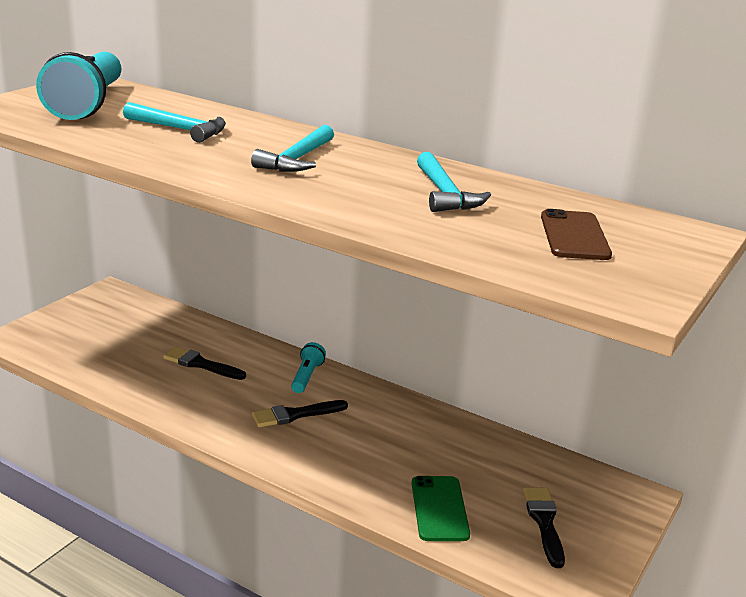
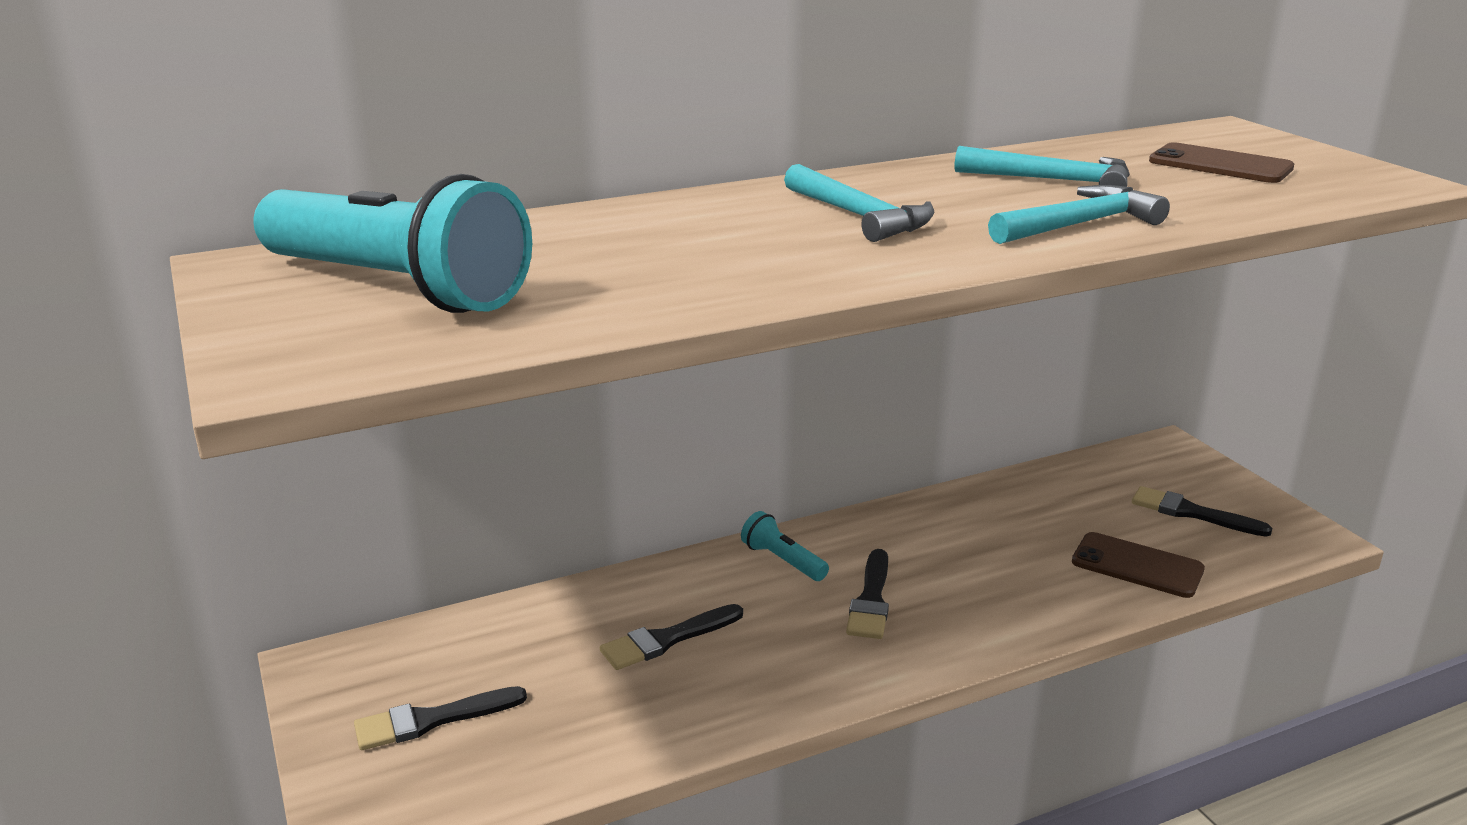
camera: 55 degrees left, 0 degrees up
turquoise hammer [123,102,226,143] -> turquoise hammer moved to [988,185,1170,244]
green phone [412,476,470,541] -> brown phone [1072,532,1205,598]
none -> black brush [354,686,527,750]

